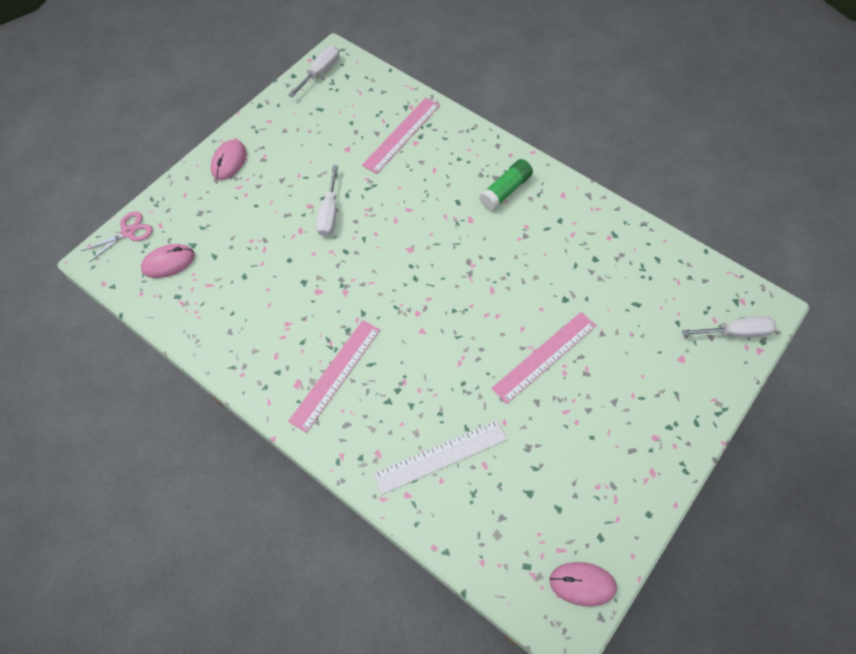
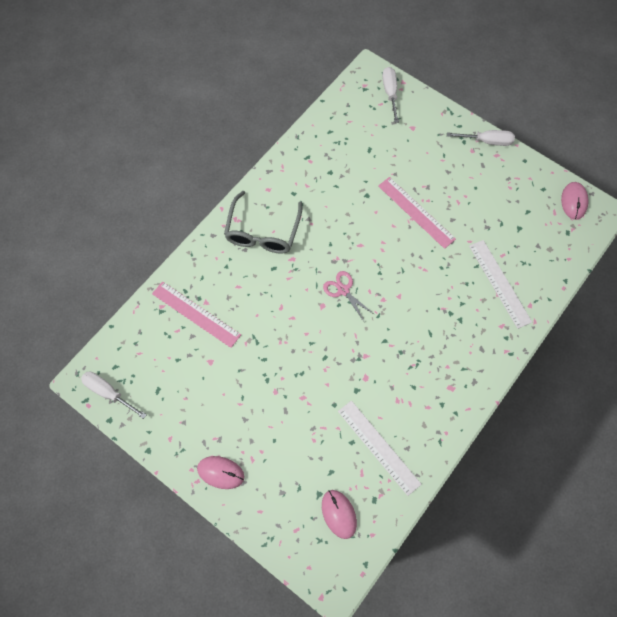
camera: 90 degrees left, 5 degrees up
pink scissors [82,212,153,262] -> pink scissors moved to [323,271,375,323]
pink ruler [288,320,380,433] -> none
white screwdriver [316,165,338,237] -> white screwdriver moved to [447,130,515,146]
green glue stick [479,159,533,210] -> grey glasses [224,191,302,254]
none -> white ruler [338,401,422,496]

